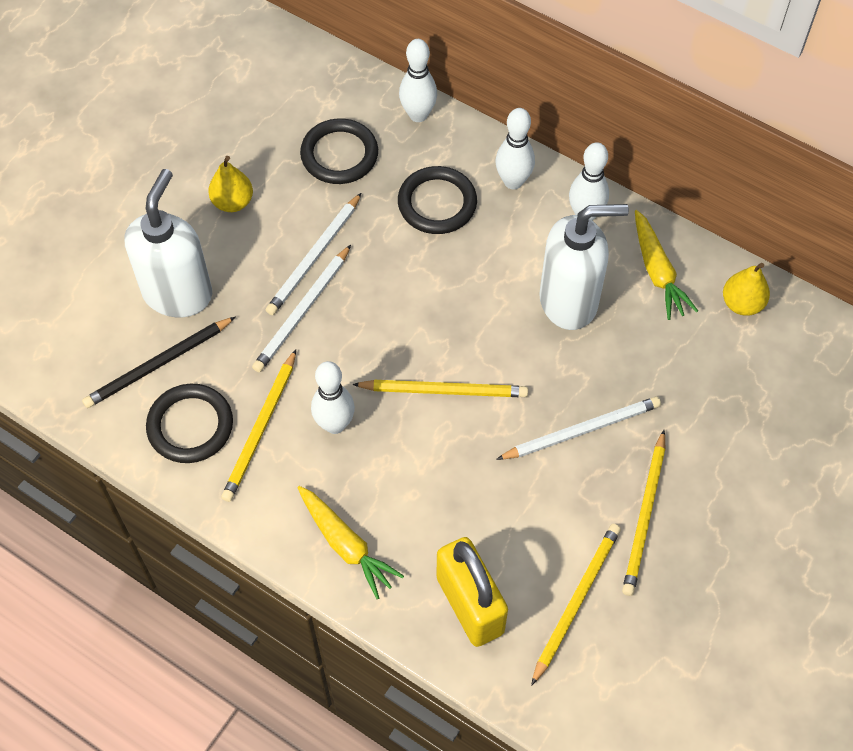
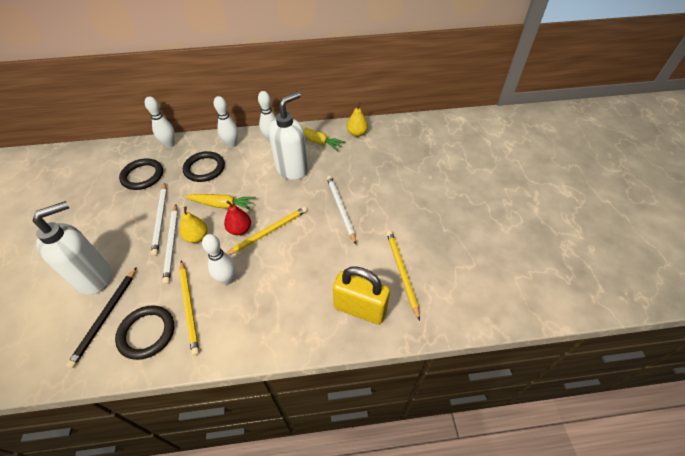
camera: 40 degrees left, 10 degrees down
white soap dispenser [124,169,212,317] -> white soap dispenser turned 75 degrees clockwise [32,201,112,295]
yellow pear [208,156,253,212] -> yellow pear moved to [180,206,208,243]
yellow carrot [297,486,404,599] -> yellow carrot moved to [185,194,256,210]
white pencil [496,396,661,460] -> white pencil turned 45 degrees counterclockwise [327,176,356,244]
yellow pencil [622,430,665,596] -> none
none -> red pear [224,201,251,235]

